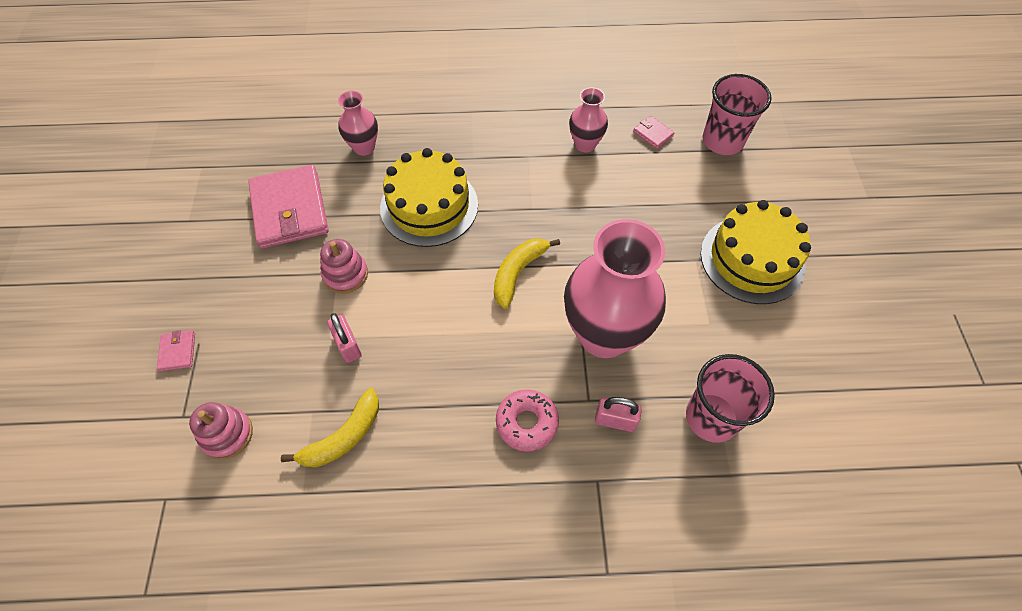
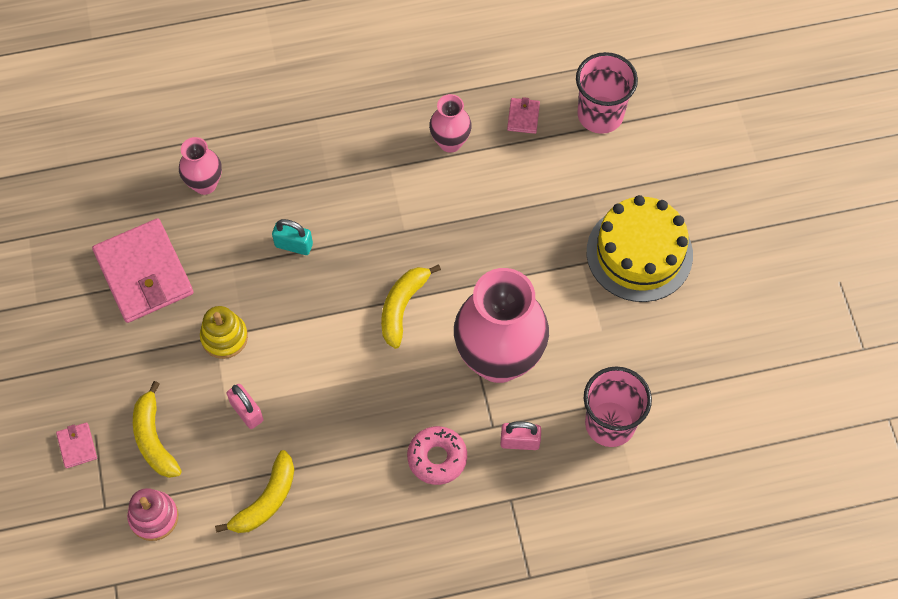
camera: 10 degrees left, 5 degrees up
pink stacking toy [320,239,368,294] -> yellow stacking toy [200,306,248,359]
yellow cake [380,148,478,247] -> turquoise padlock [272,219,313,255]
pink wallet [633,116,675,149] -> pink wallet turned 60 degrees clockwise [507,97,540,134]
none -> yellow banana [133,381,182,478]

